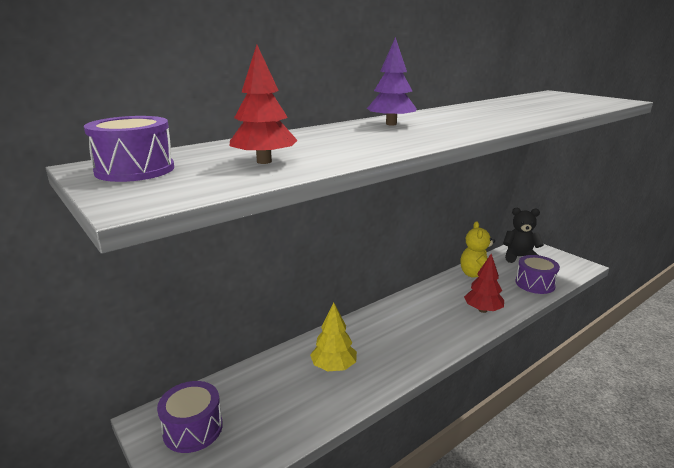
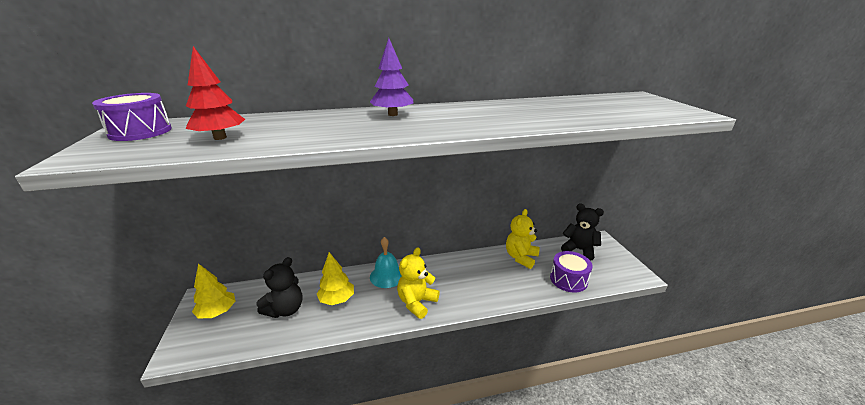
camera: 25 degrees right, 5 degrees up
purple drum [157,381,223,453] -> yellow tree [192,263,235,319]
red tree [464,254,504,313] -> none
none -> black teddy bear [256,257,303,318]
none -> turquoise bell [370,237,401,288]
none -> yellow teddy bear [397,247,440,319]

